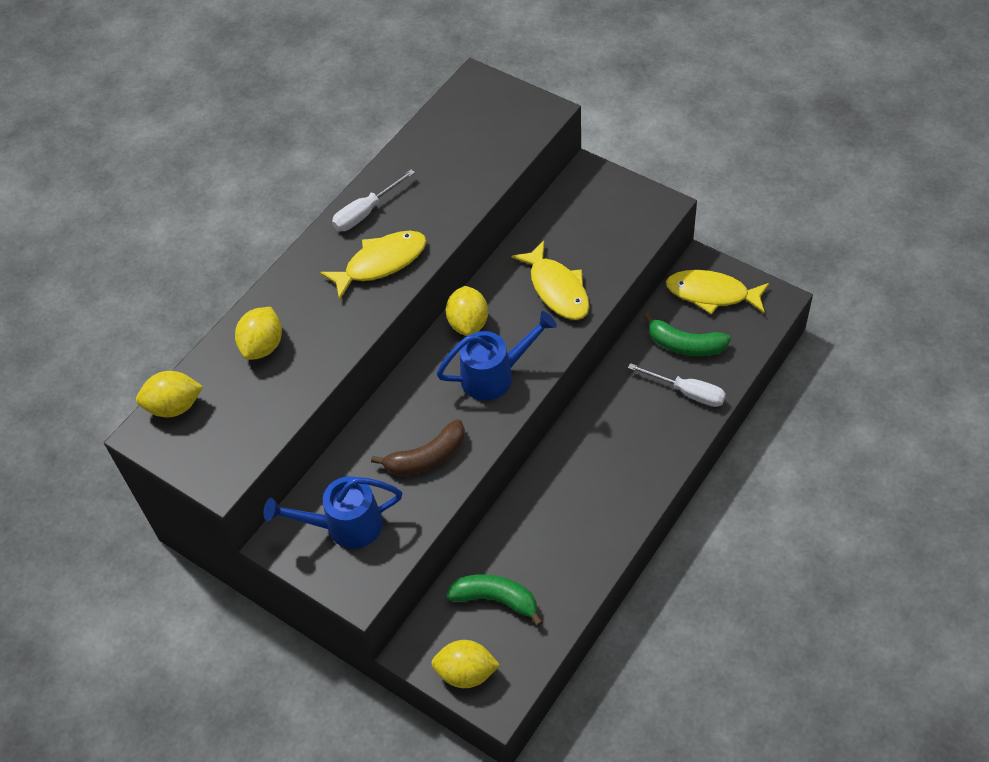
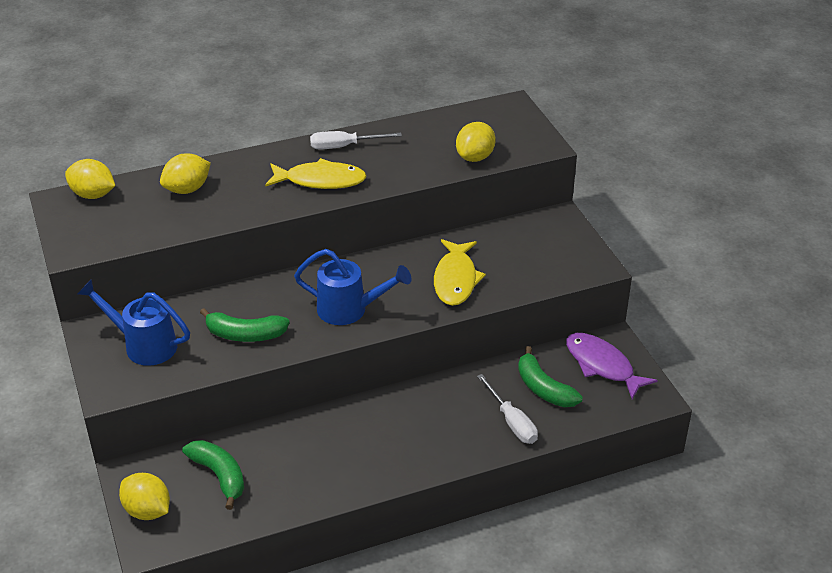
camera: 30 degrees right, 15 degrees down
brown banana [371,419,465,476] -> green banana [200,308,290,342]
yellow lemon [446,286,488,336] -> yellow lemon moved to [456,122,496,162]
yellow fish [666,270,769,314] -> purple fish [566,333,658,399]

